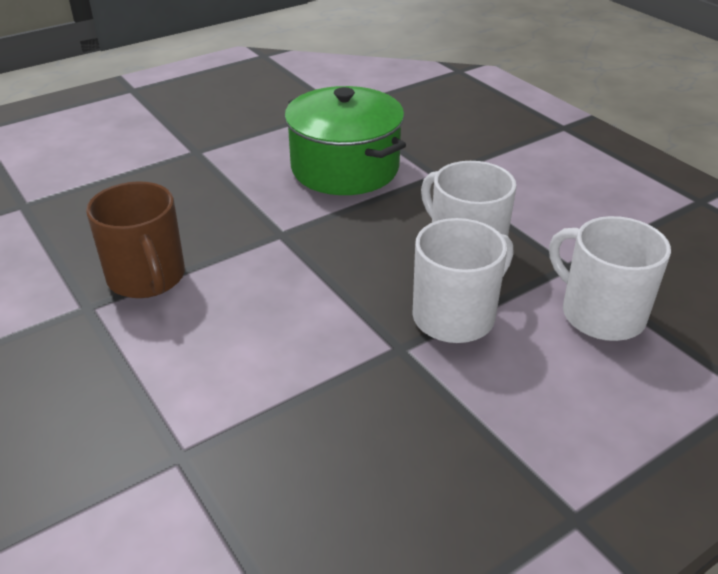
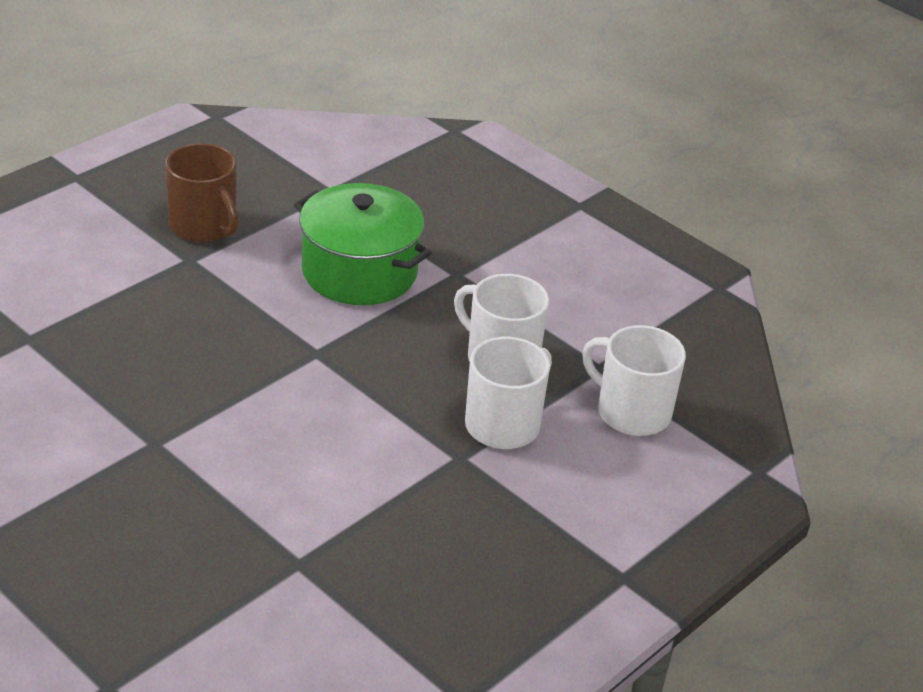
camera: 15 degrees left, 0 degrees up
brown mug [86,181,185,298] -> brown mug moved to [165,143,239,242]

